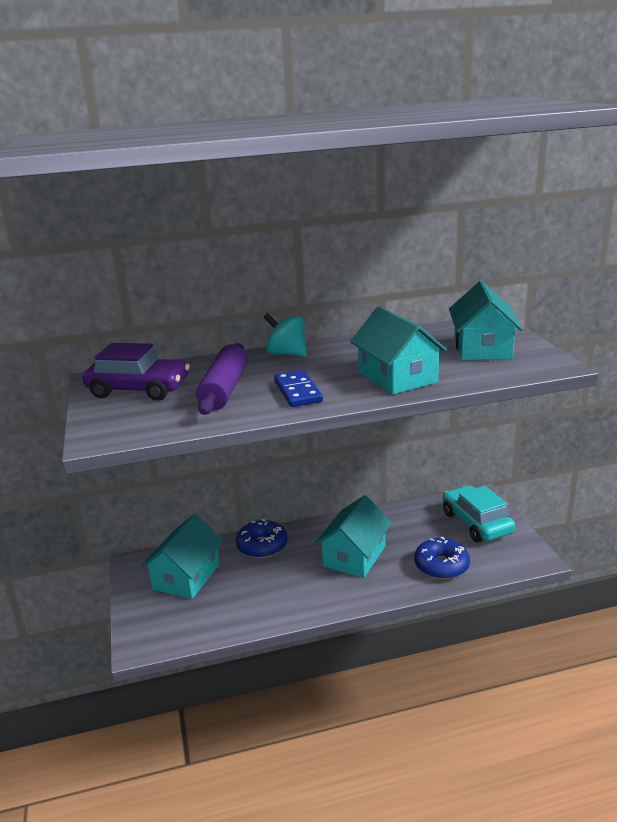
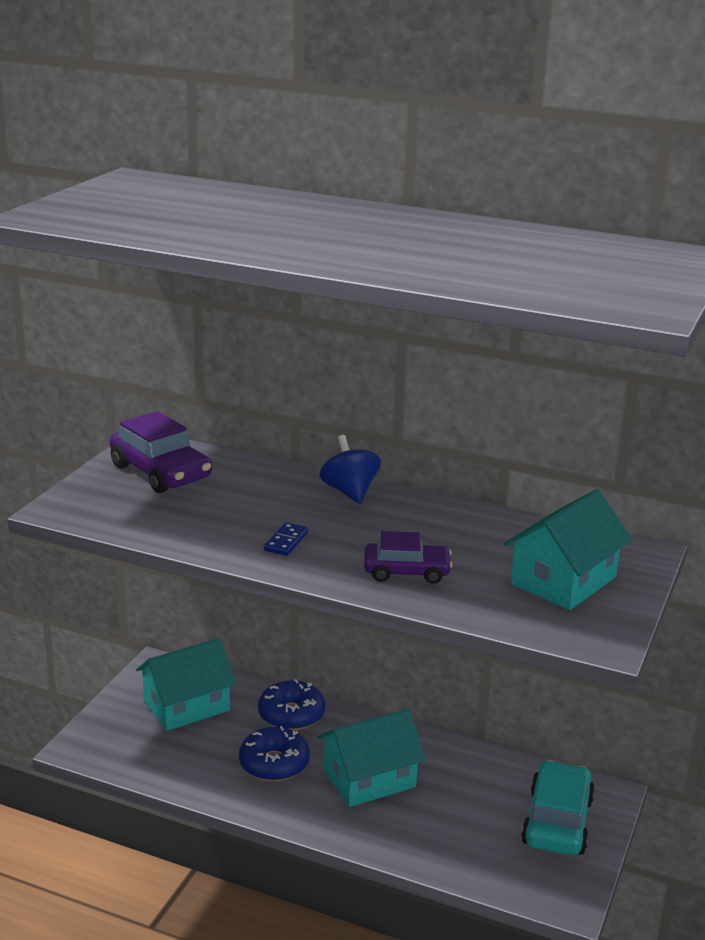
camera: 35 degrees right, 0 degrees up
purple rolling pin [196,343,248,415] -> none
turquoise spinning top [264,313,307,357] -> blue spinning top [319,435,381,504]
blue domino [274,370,323,407] -> blue domino [264,522,308,556], size x0.64
turquoise house [350,306,447,395] -> purple car [364,531,453,584]
blue donut [414,536,470,580] -> blue donut moved to [239,726,310,781]

